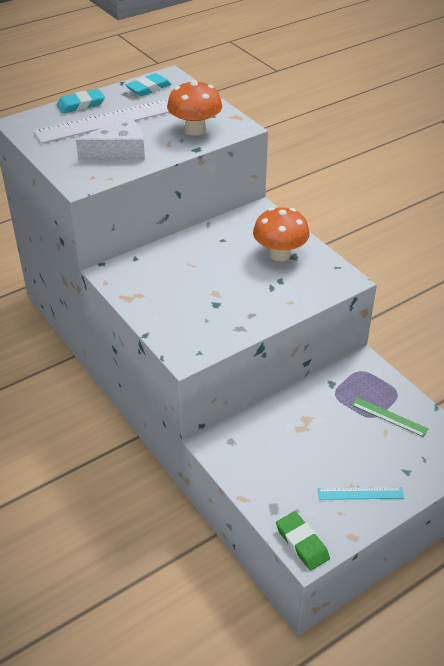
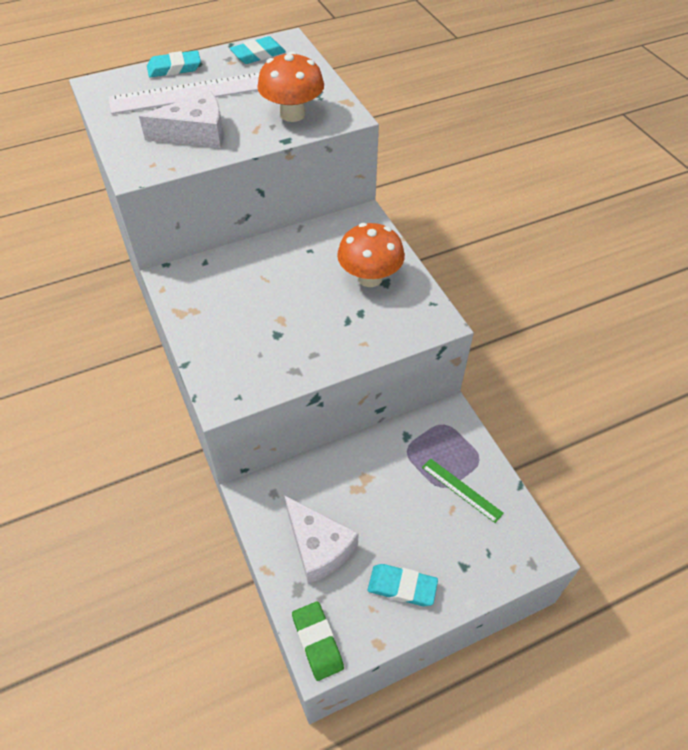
camera: 10 degrees right, 10 degrees up
turquoise ruler [318,487,404,500] -> turquoise eraser [368,564,438,606]
none -> white cheese [284,495,359,584]

